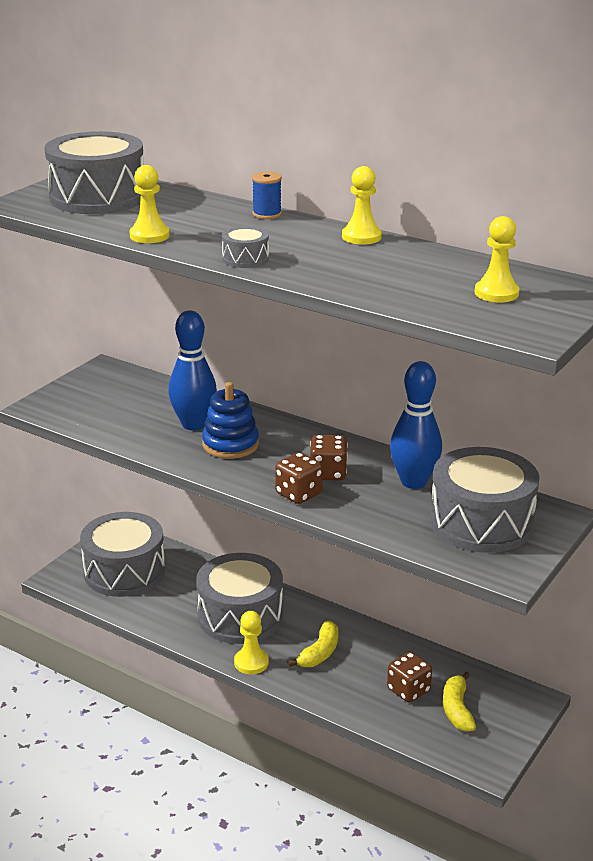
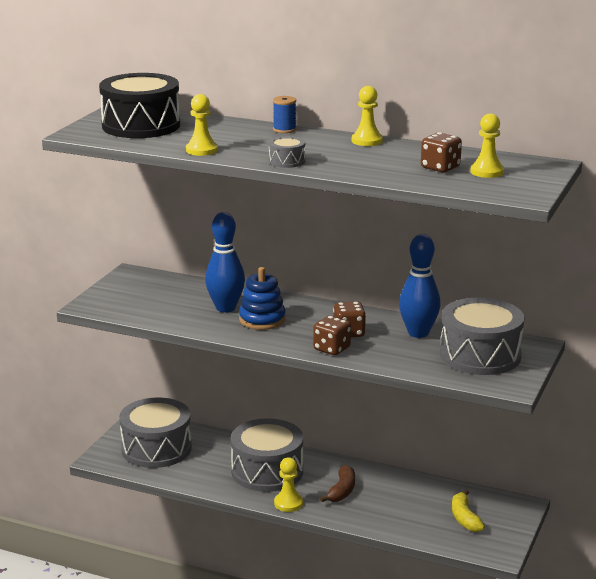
camera: 10 degrees left, 5 degrees down
grey drum [44,131,144,214] -> black drum [99,73,180,138]
yellow banana [287,621,338,667] -> brown banana [320,465,355,502]
brown dice [387,652,432,702] -> brown dice moved to [421,132,462,172]

